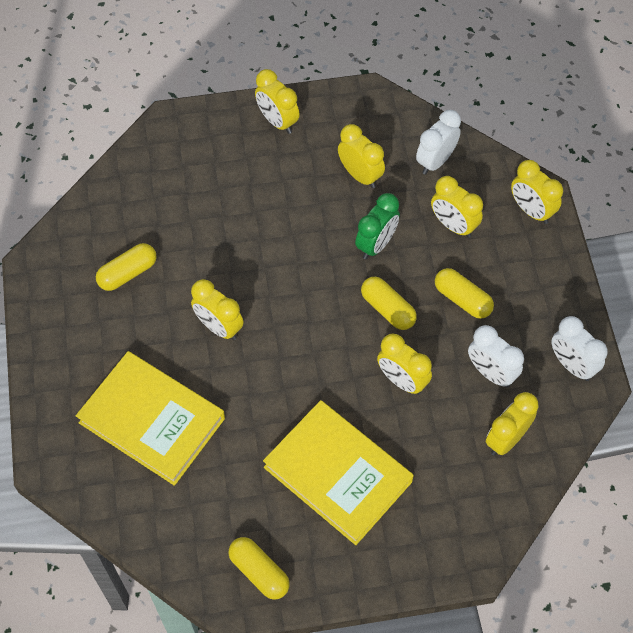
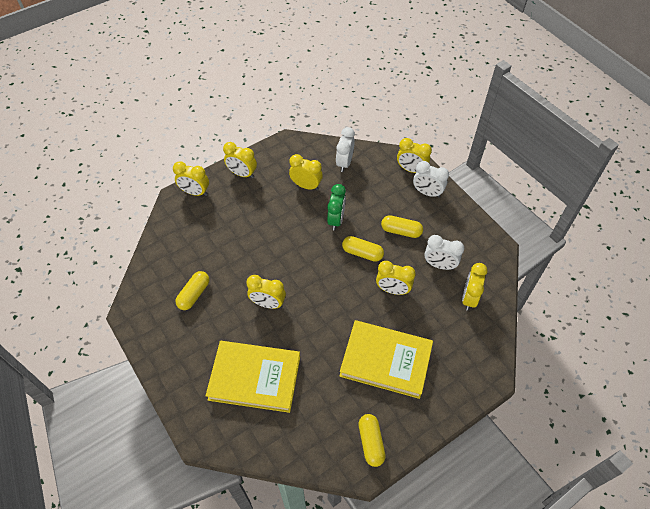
camera: 25 degrees left, 5 degrees down
yellow capsule [229,537,290,599] -> yellow capsule turned 60 degrees clockwise [359,414,386,467]
yellow clock [431,176,483,238] -> yellow clock moved to [173,161,209,196]
white clock [551,316,608,381] -> white clock moved to [413,161,449,198]

